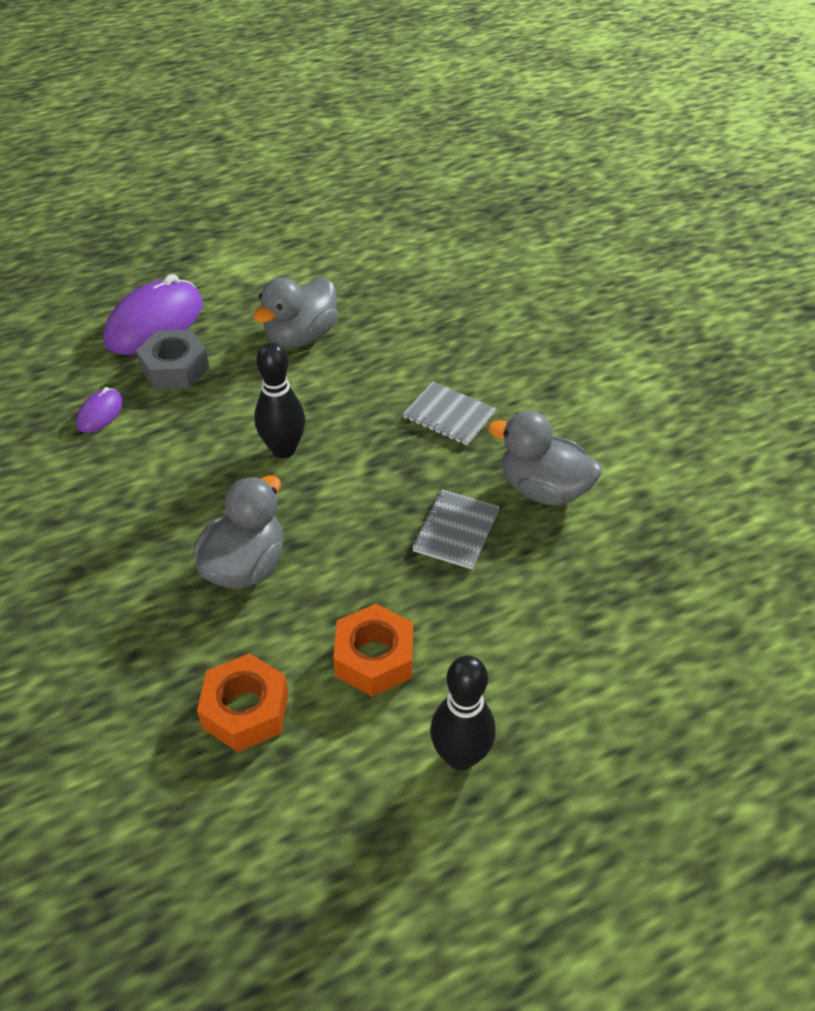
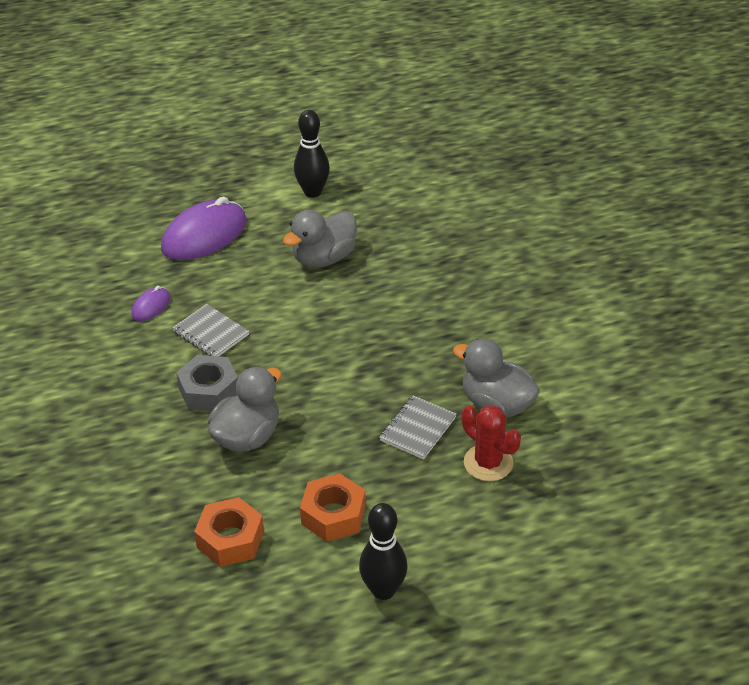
camera: 10 degrees right, 5 degrees down
grey nut [136,330,210,390] -> grey nut moved to [176,355,238,411]
black bowling pin [254,342,305,458] -> black bowling pin moved to [294,110,330,198]
grey notebook [403,382,496,446] -> grey notebook moved to [172,304,249,356]
none -> red cactus [462,405,521,481]

